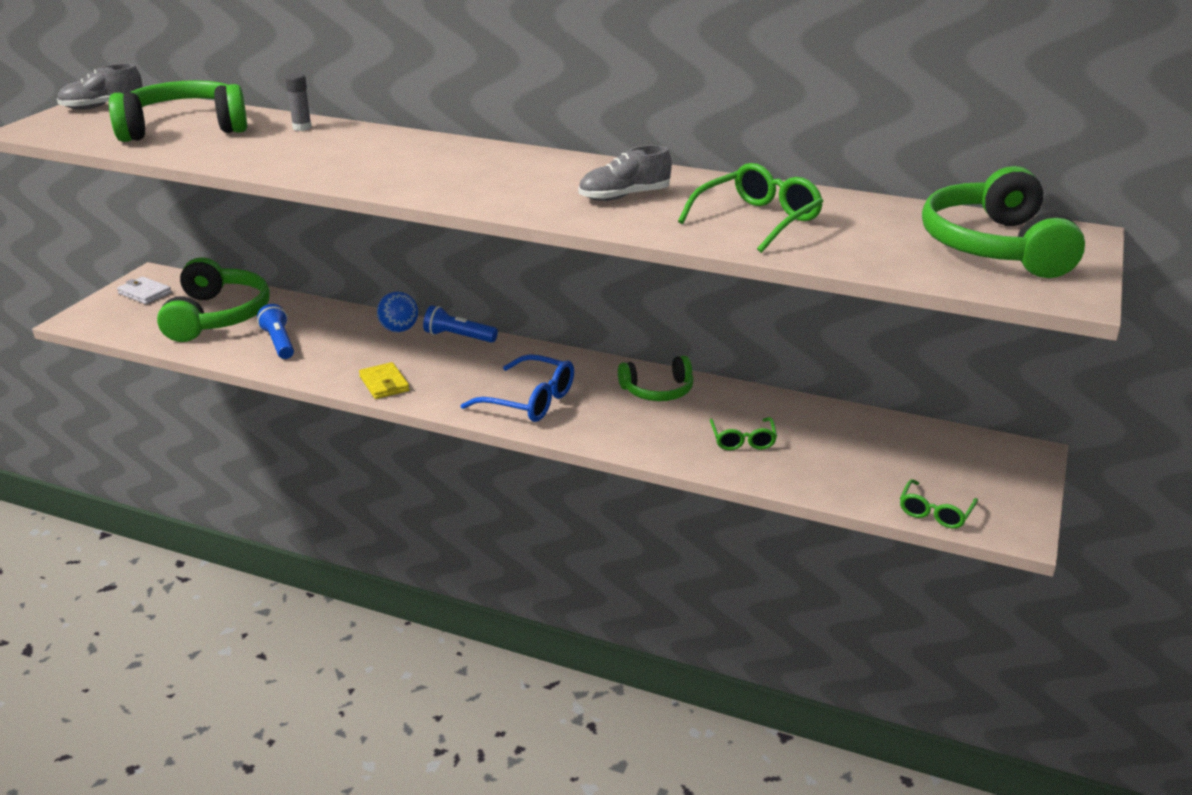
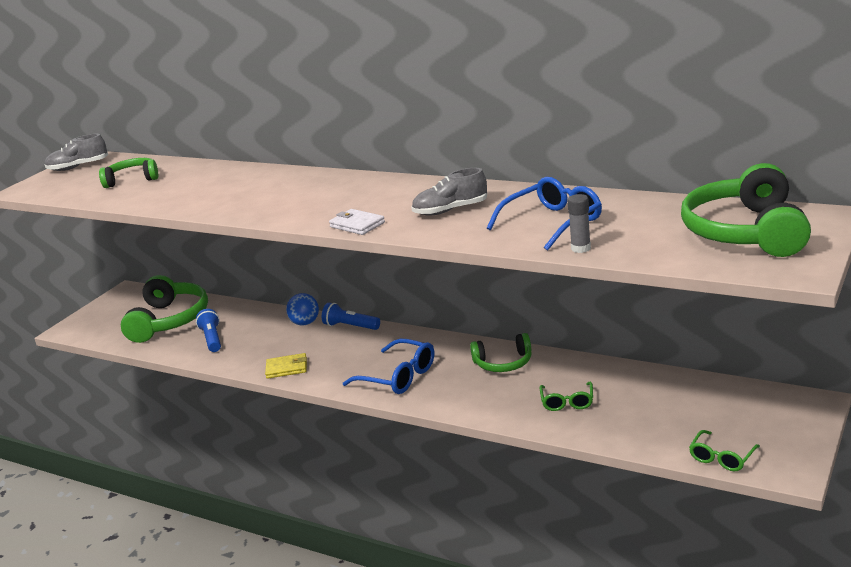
camera: 10 degrees right, 5 degrees down
green headphones [109,80,247,142] -> green headphones [99,158,158,188], size x0.58
white wallet [117,277,172,304] -> white wallet moved to [329,209,385,235]
grey glue stick [285,73,312,131] -> grey glue stick moved to [567,194,591,253]
yellow wallet [359,362,410,399] -> yellow wallet turned 75 degrees counterclockwise [265,353,307,379]
green glasses [678,163,824,253] -> blue glasses [487,177,602,251]

